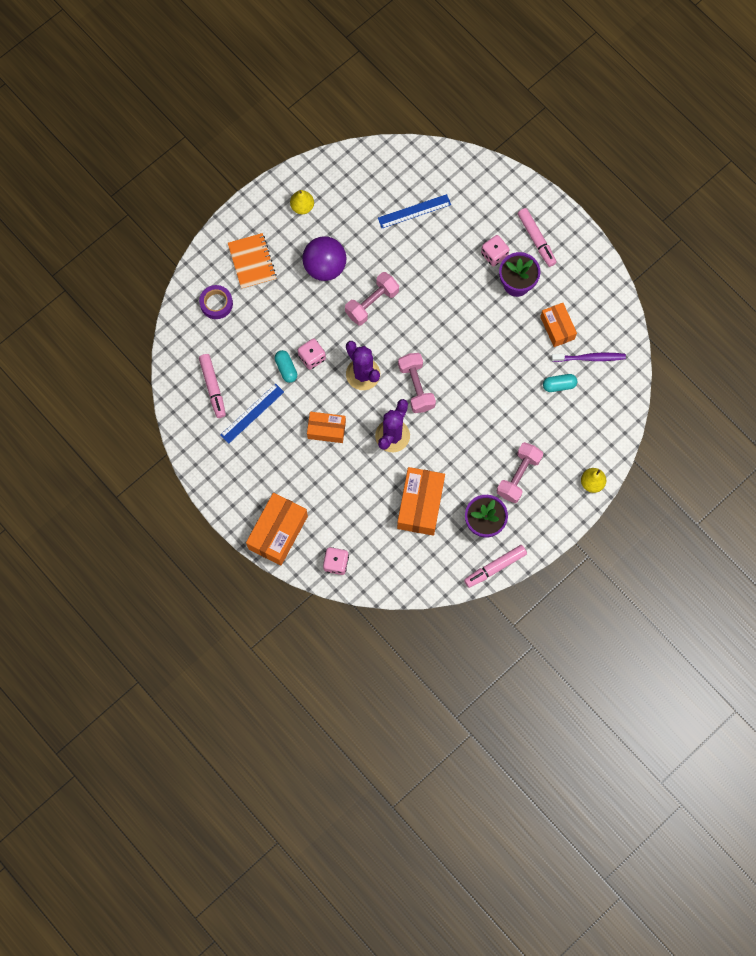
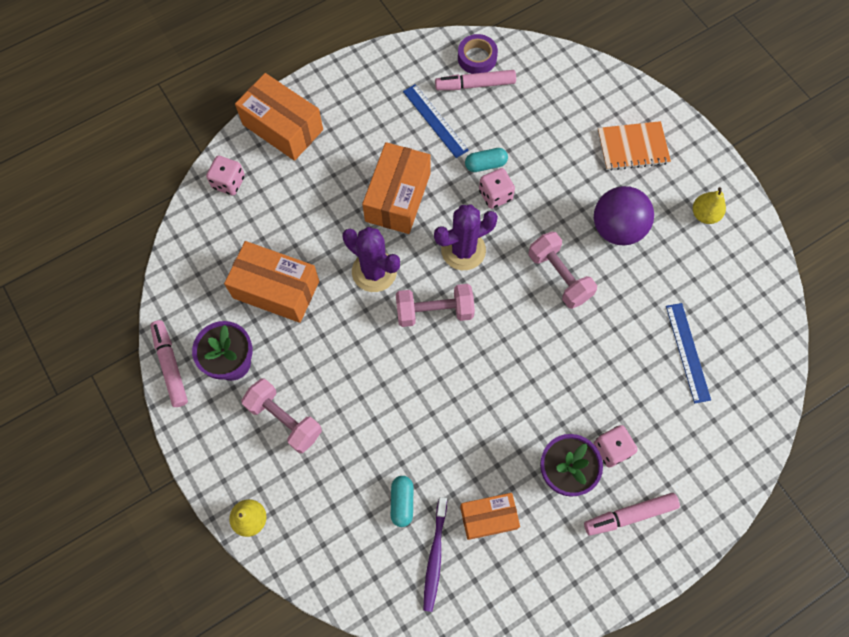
camera: 100 degrees right, 5 degrees down
purple tape [199,285,233,319] -> purple tape moved to [458,34,498,74]
orange box [307,412,346,443] -> orange box [362,142,431,234], size x1.59

